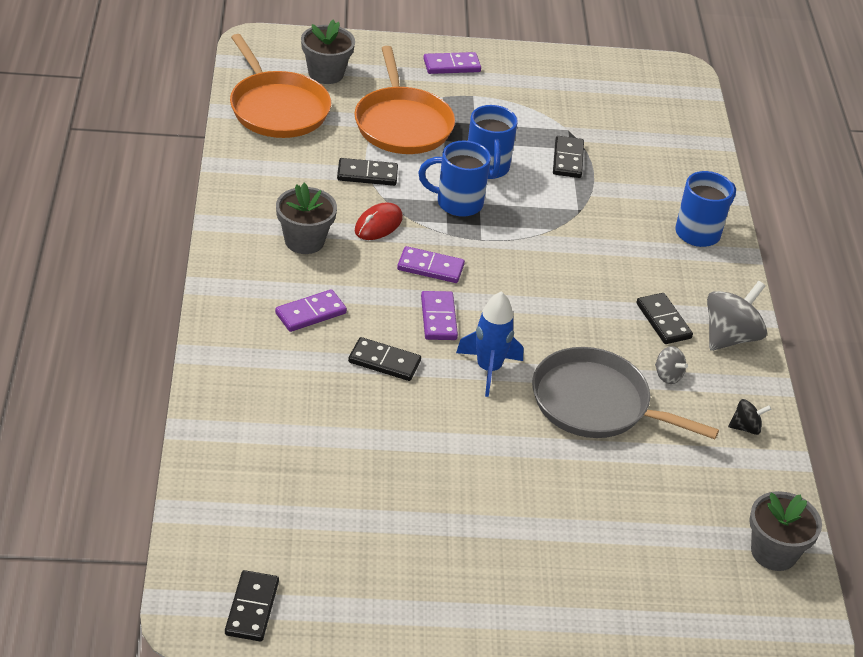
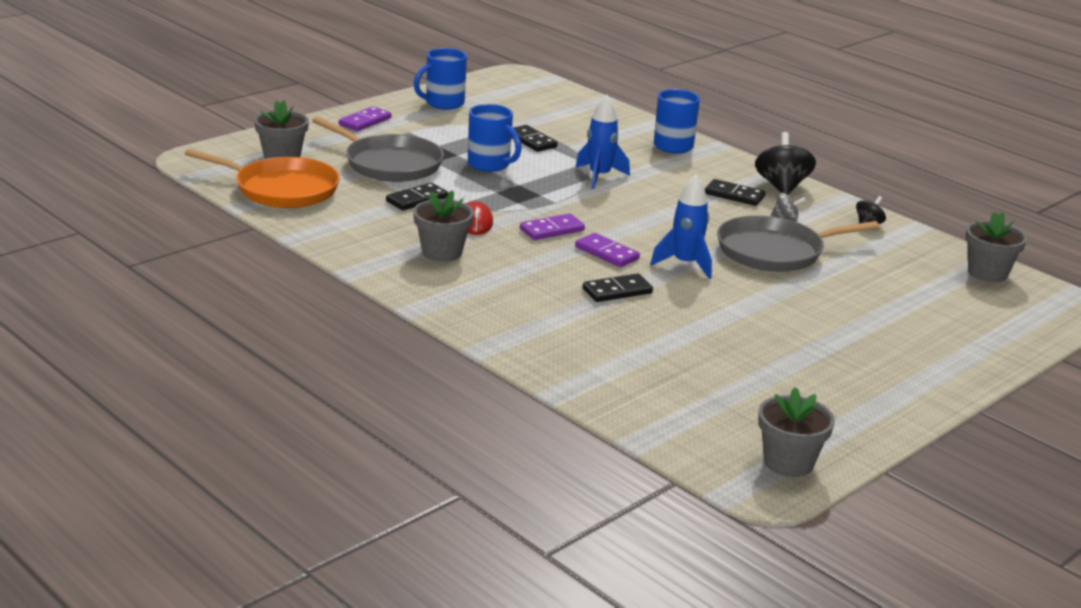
camera: 40 degrees left, 15 degrees down
black domino [225,570,279,641] -> grey flower pot [758,387,835,477]
purple domino [275,289,347,332] -> none
orange pan [354,46,455,154] -> grey pan [312,117,444,182]
blue mug [418,140,491,217] -> blue mug moved to [414,48,467,110]
grey spinning top [707,281,767,351] -> black spinning top [755,132,816,195]
none -> blue rocket [576,94,630,189]

